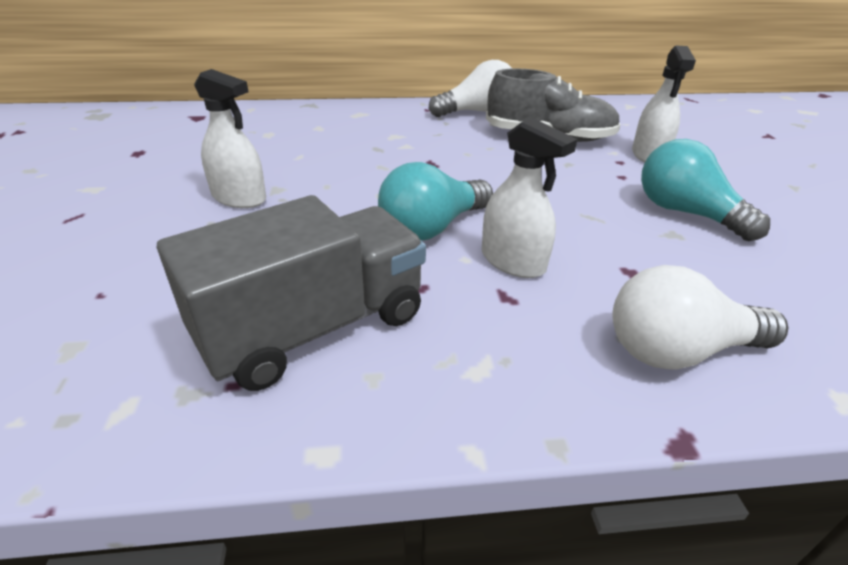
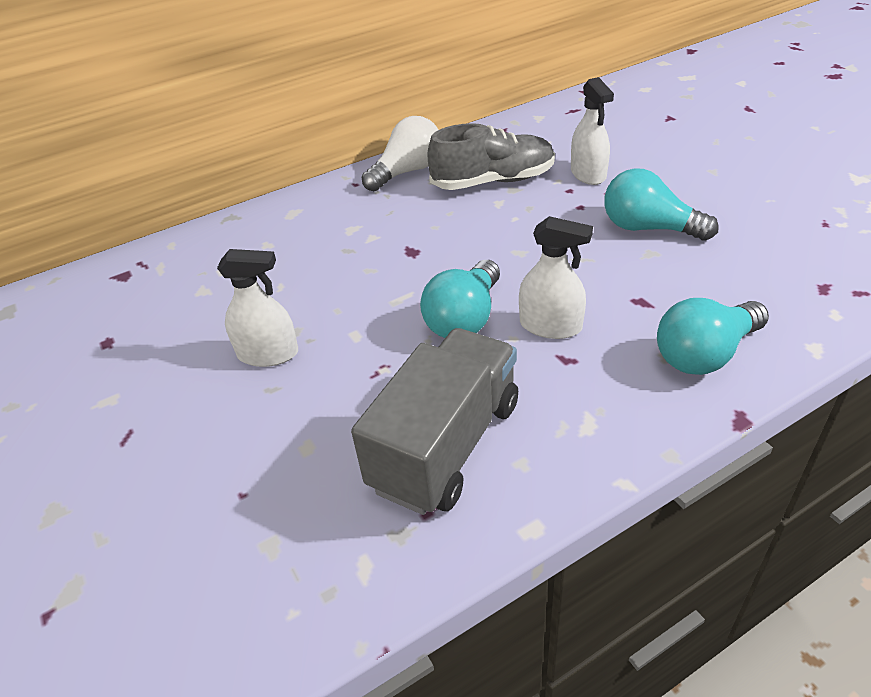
camera: 20 degrees left, 5 degrees up
white light bulb [613,265,788,370] -> turquoise light bulb [657,298,769,375]

